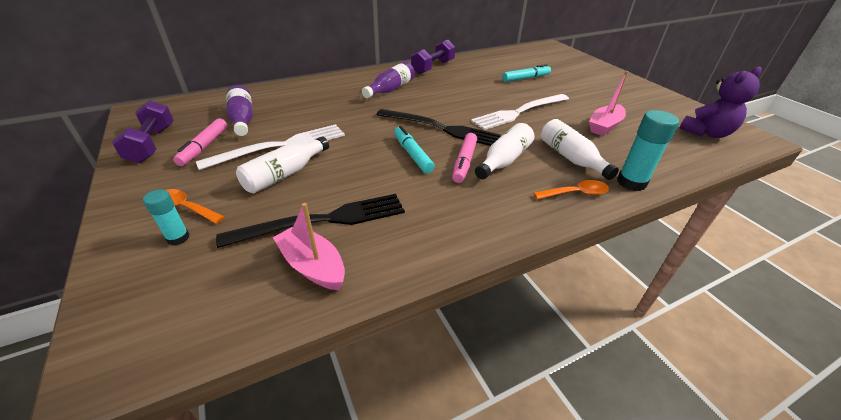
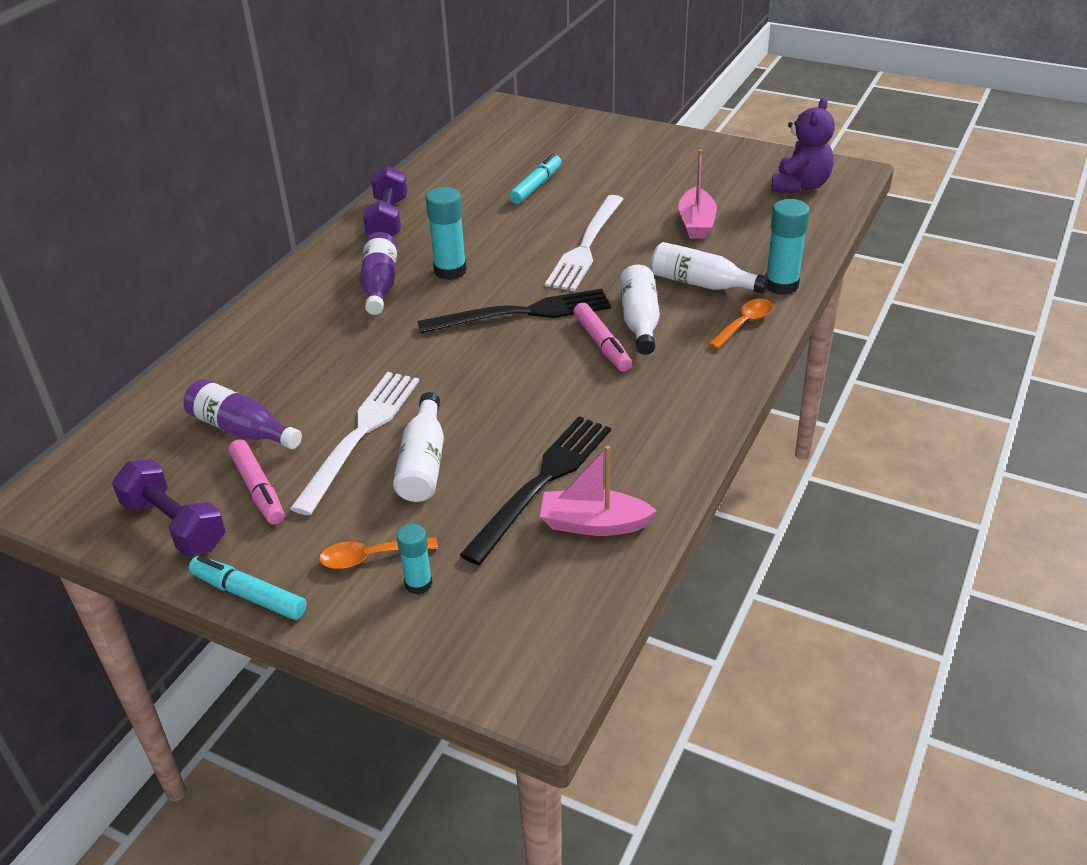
camera: 35 degrees left, 0 degrees up
turquoise marker [394,126,435,173] -> turquoise marker moved to [189,556,307,620]
none -> turquoise glue stick [426,187,467,280]

